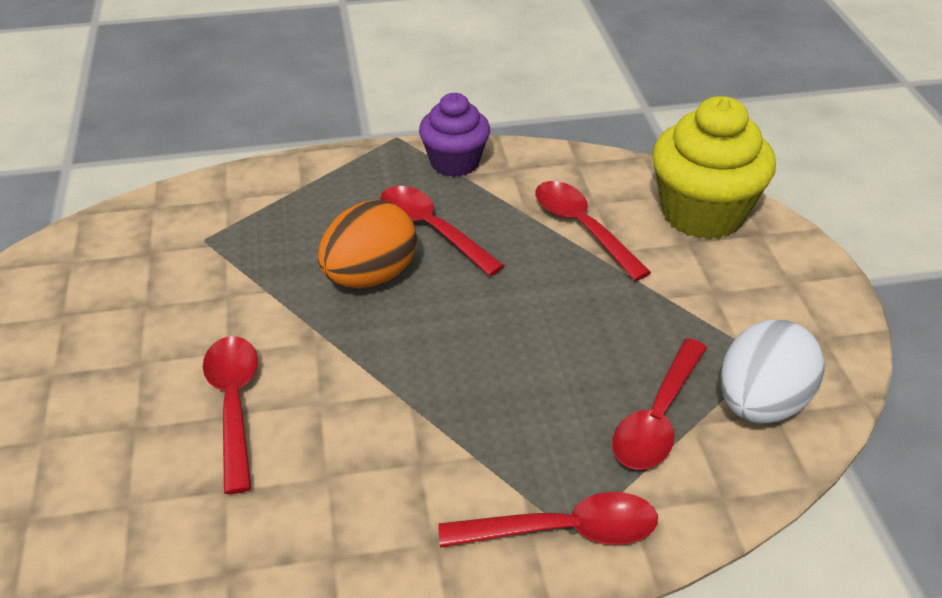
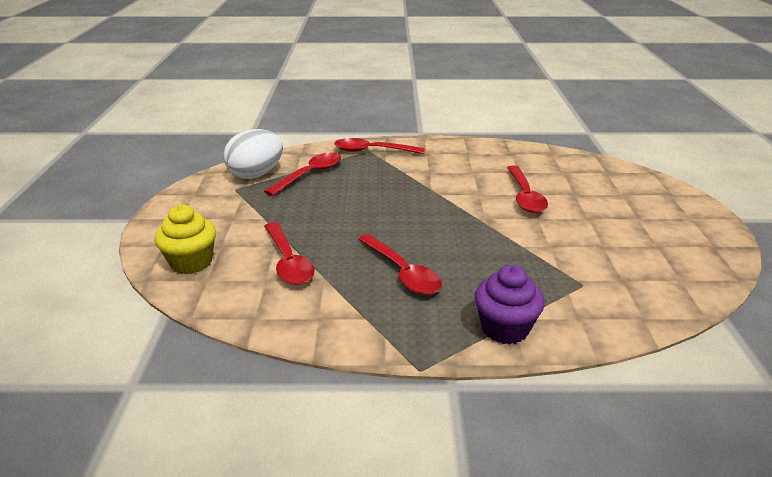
camera: 170 degrees left, 10 degrees down
orange egg [318,200,417,288] -> none
purple cupcake [419,93,490,177] -> purple cupcake moved to [474,265,545,344]
yellow cupcake [652,96,776,239] -> yellow cupcake [155,205,216,274], size x0.63

